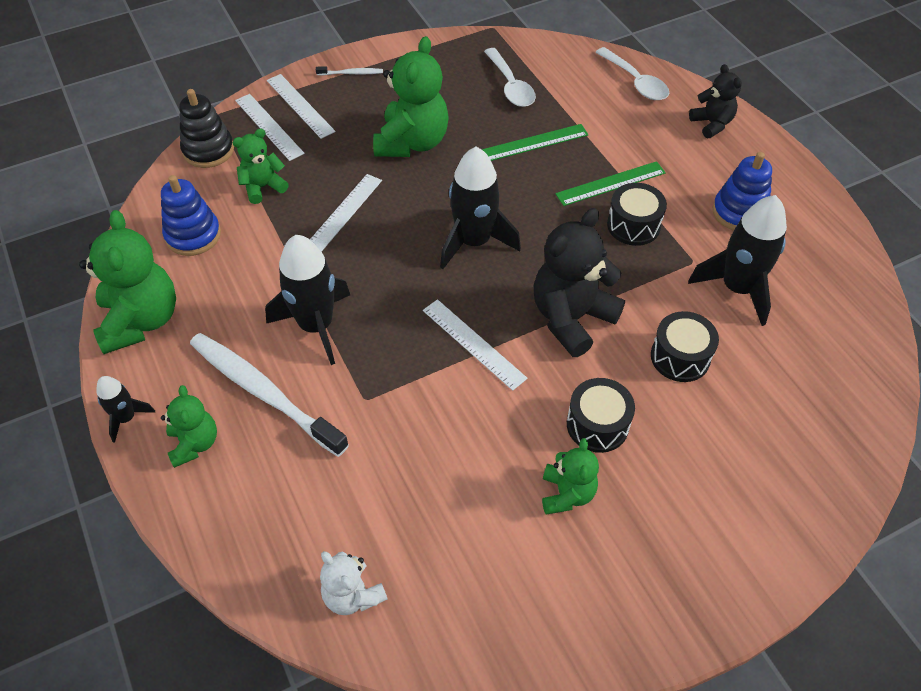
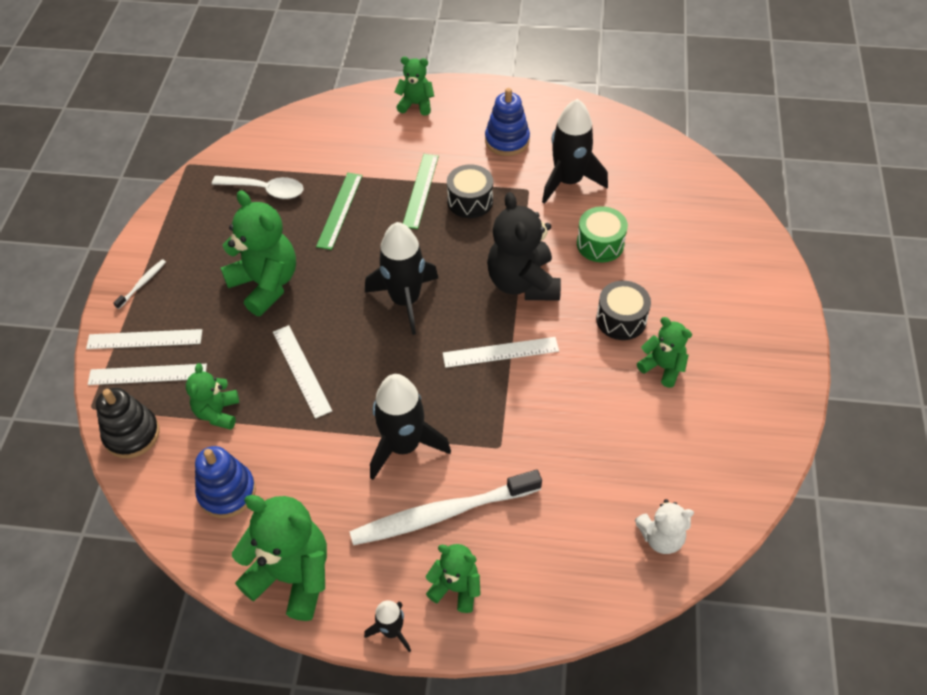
camera: 55 degrees left, 0 degrees up
white spoon [595,47,669,100] -> none
black drum [651,311,719,382] -> green drum [577,206,628,262]
black teddy bear [689,64,742,138] -> green teddy bear [395,57,434,116]

